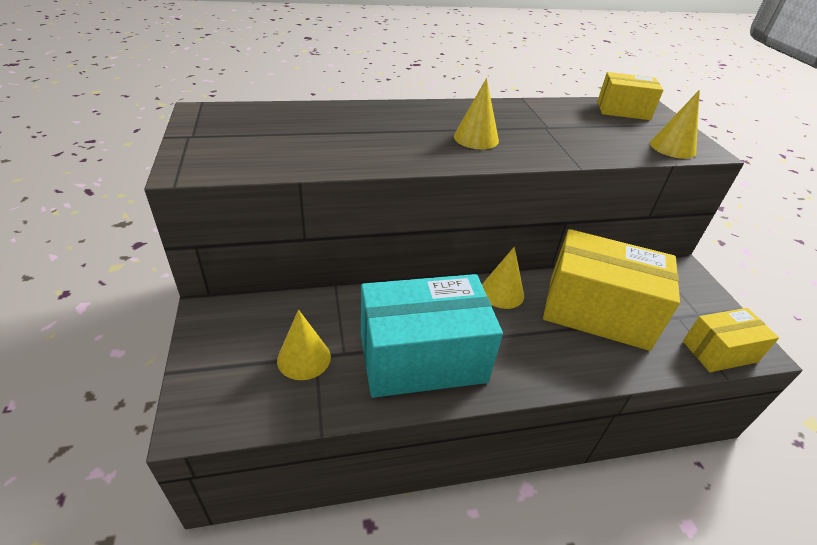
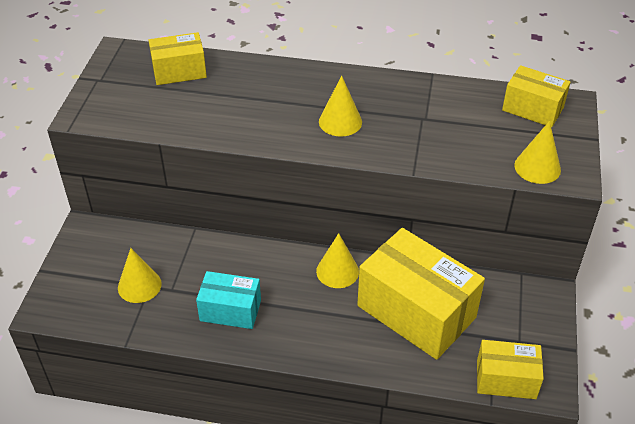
camera: 25 degrees right, 5 degrees up
turquoise box [361,274,503,398] -> turquoise box [196,271,261,329], size x0.55
none -> yellow box [149,32,207,85]

